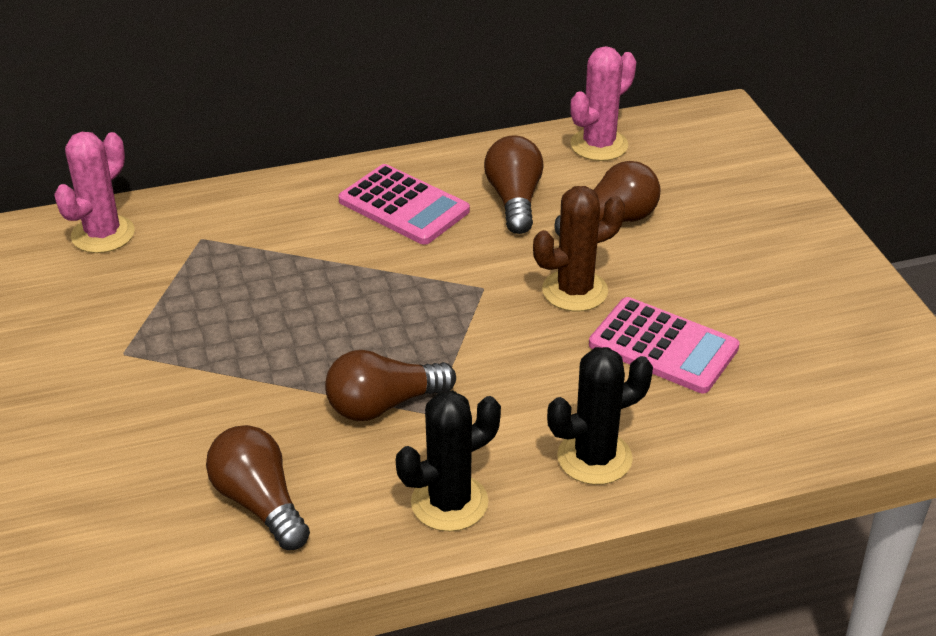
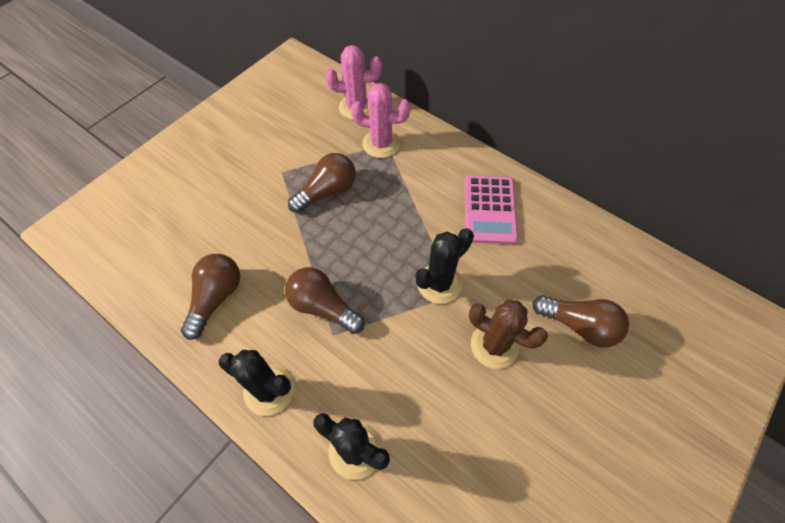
camera: 55 degrees right, 20 degrees up
brown light bulb [484,135,544,234] -> brown light bulb moved to [288,153,356,213]
pink cactus [570,46,636,161] -> pink cactus moved to [351,83,410,158]
pink calculator [589,297,740,393] -> none
none -> black cactus [416,228,474,304]

